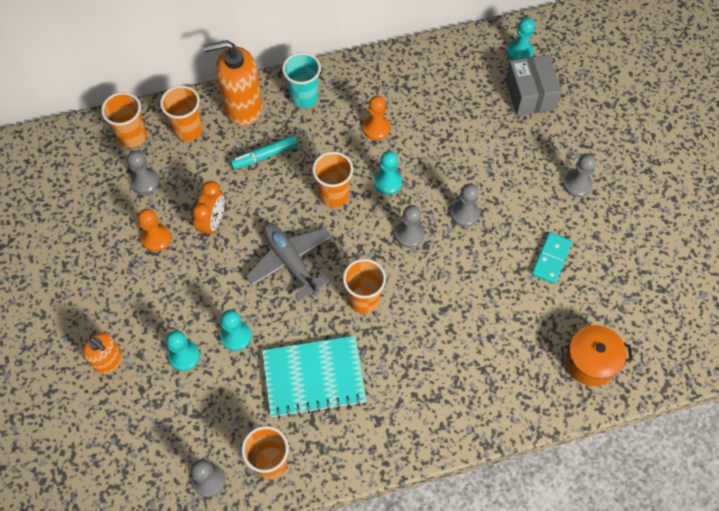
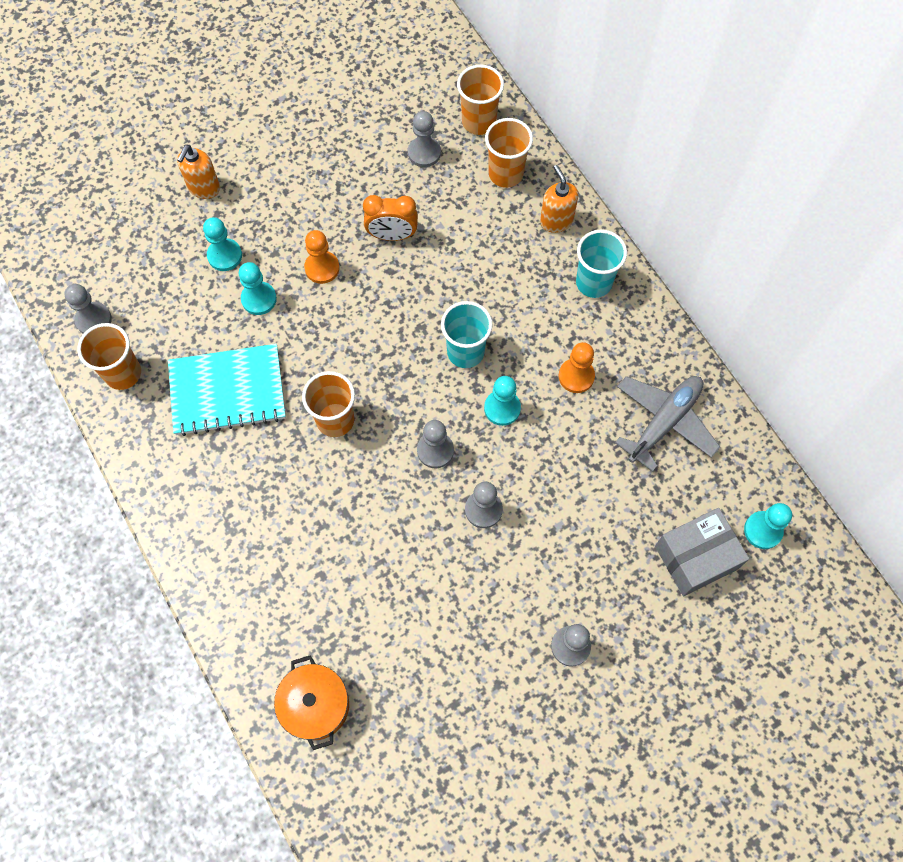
camera: 75 degrees right, 5 degrees up
orange pawn [138,209,171,252] -> orange pawn moved to [304,230,340,284]
orange soap dispenser [203,40,263,126] -> orange soap dispenser [540,165,578,233], size x0.58
turquoise marker [230,135,298,169] -> none
grey plane [246,223,331,301] -> grey plane moved to [615,376,720,472]
turquoise notebook [262,336,367,418] -> turquoise notebook turned 75 degrees counterclockwise [168,344,286,436]
orange cup [312,151,353,207] -> turquoise cup [441,301,493,368]
turquoise domino [532,232,572,284] -> none

